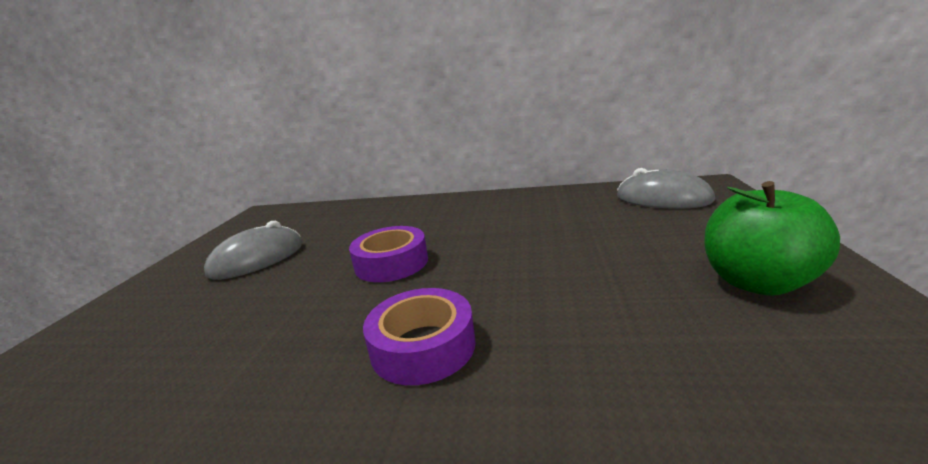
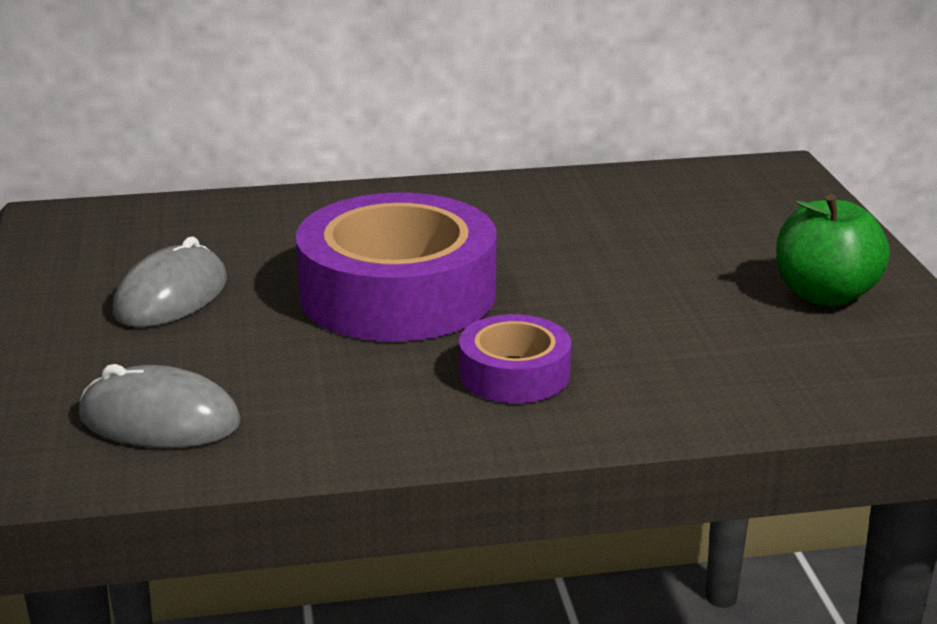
camera: 20 degrees left, 5 degrees up
purple tape [349,226,428,282] -> purple tape [296,193,497,342], size x1.96
grey mouse [617,168,715,209] -> grey mouse moved to [79,364,241,448]

